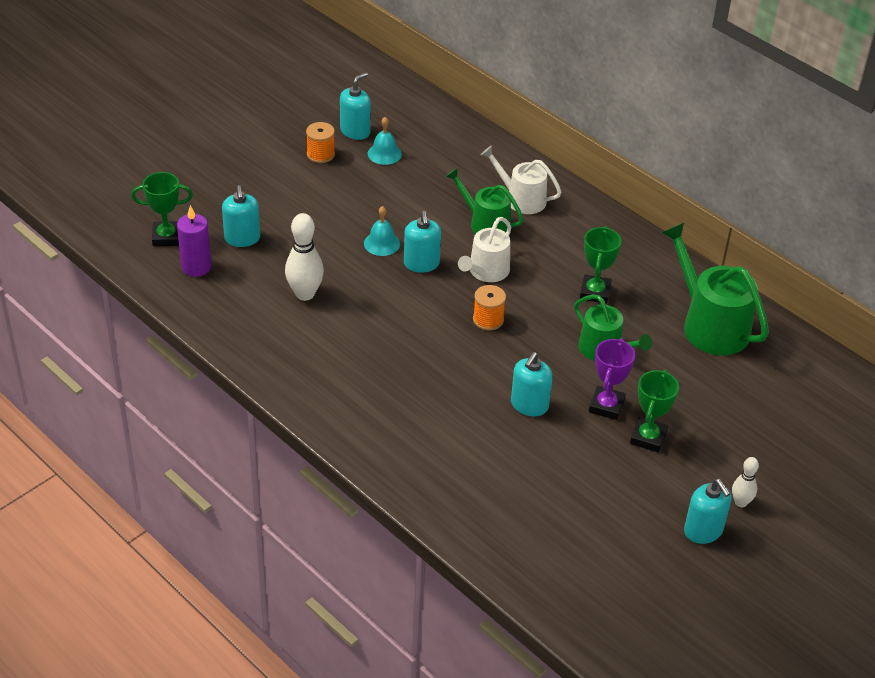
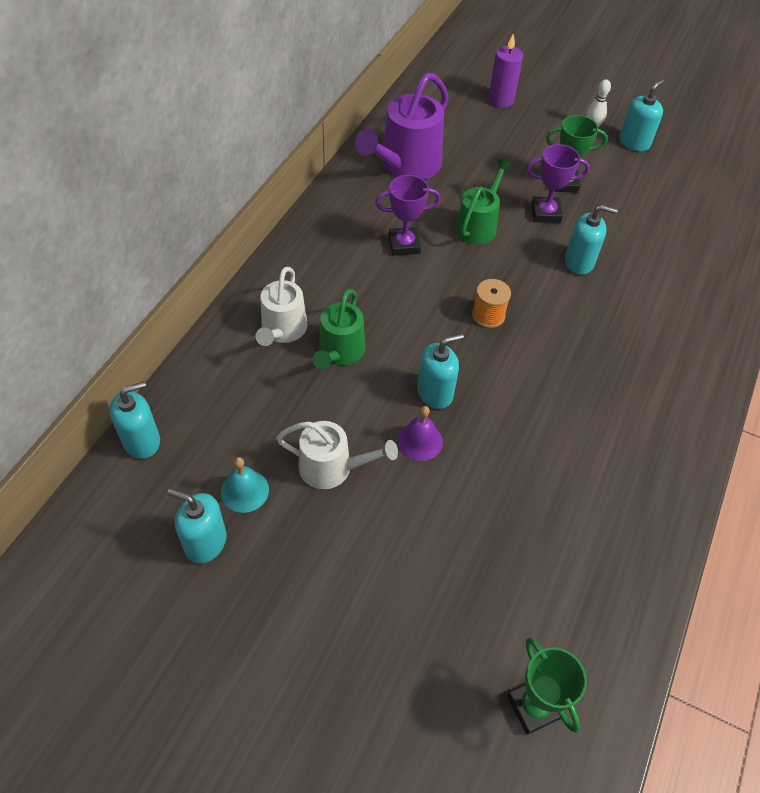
camera: 110 degrees left, 10 degrees up
purple candle [177,205,211,277] -> purple candle moved to [488,33,523,108]
turquoise soap dispenser [222,185,260,247] -> turquoise soap dispenser moved to [110,381,160,459]
white bowling pin [285,213,324,301] -> none
orange spool [306,122,335,163] -> none
turquoise bell [364,206,400,256] -> purple bell [397,406,443,461]
white watering can [458,217,511,282] -> white watering can moved to [276,421,398,489]
green trophy [580,226,621,304] -> purple trophy [375,175,441,256]
green watering can [661,223,769,355] -> purple watering can [355,73,449,180]

